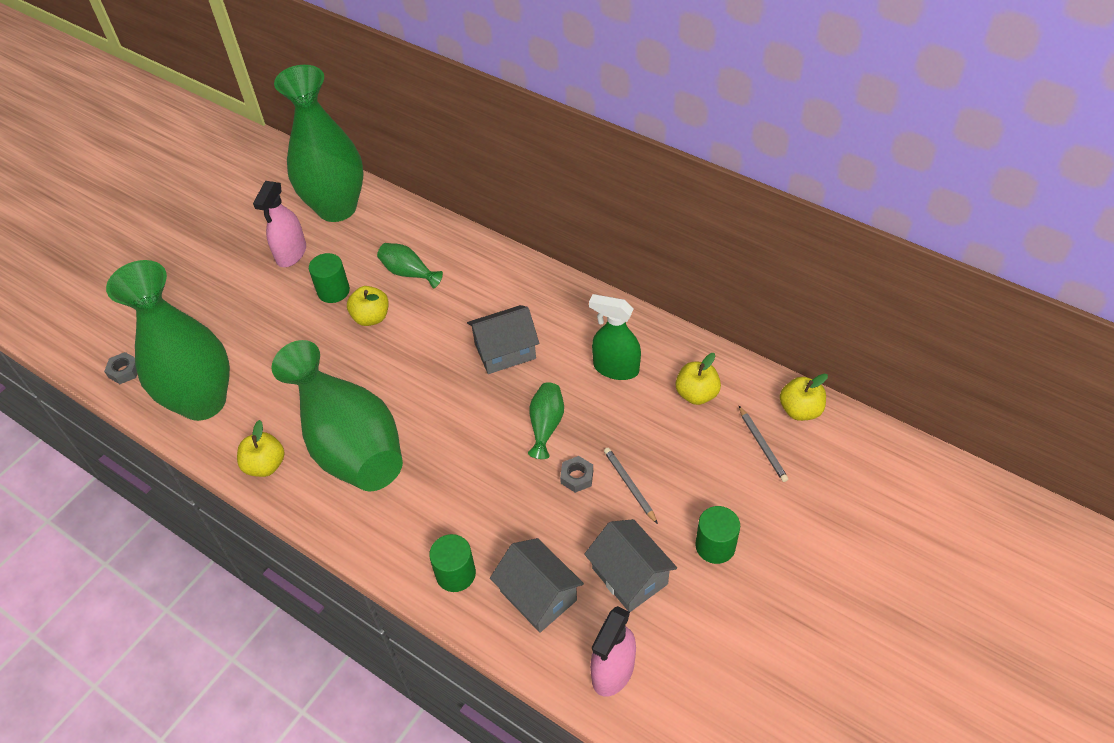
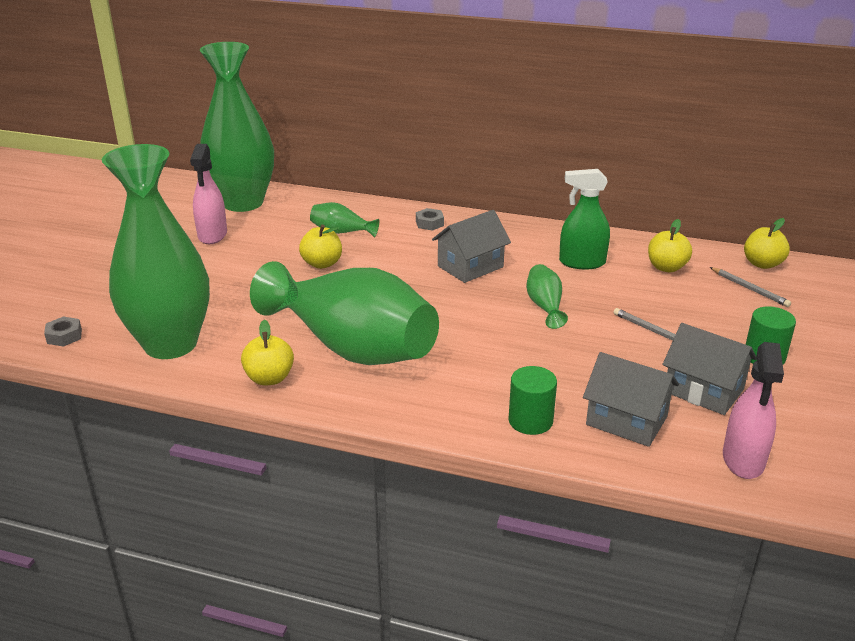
camera: 20 degrees left, 20 degrees down
green cylinder [309,253,350,303] -> none
grey nut [560,456,593,493] -> grey nut moved to [416,208,444,231]

